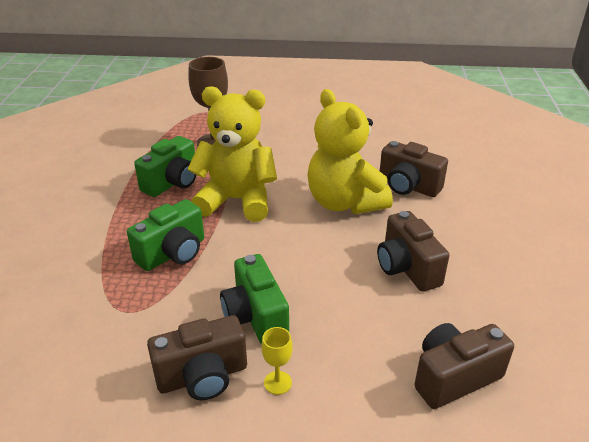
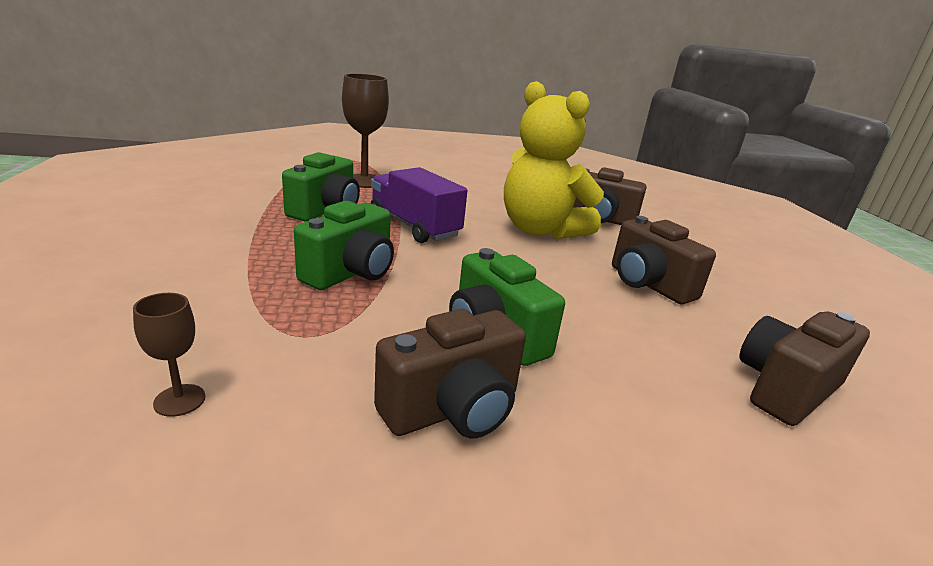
camera: 15 degrees left, 10 degrees down
yellow teddy bear [187,86,277,222] -> purple truck [371,167,468,243]
yellow goblet [261,327,293,395] -> none
none -> brown goblet [133,293,205,417]

